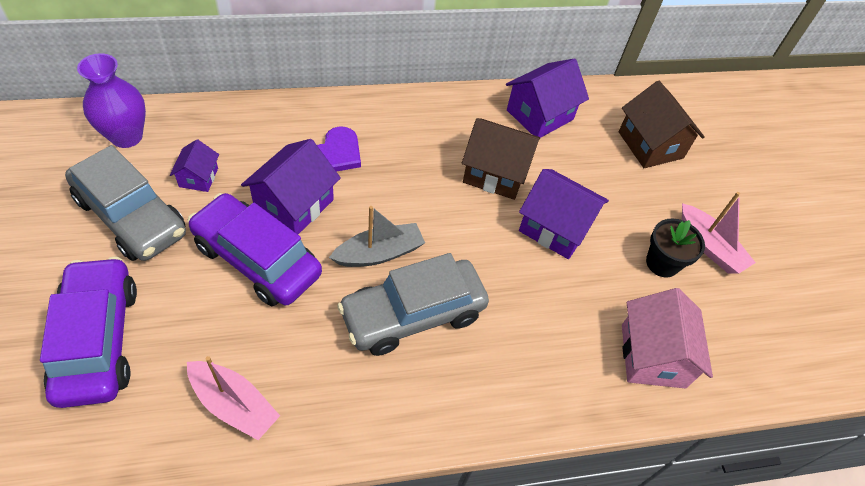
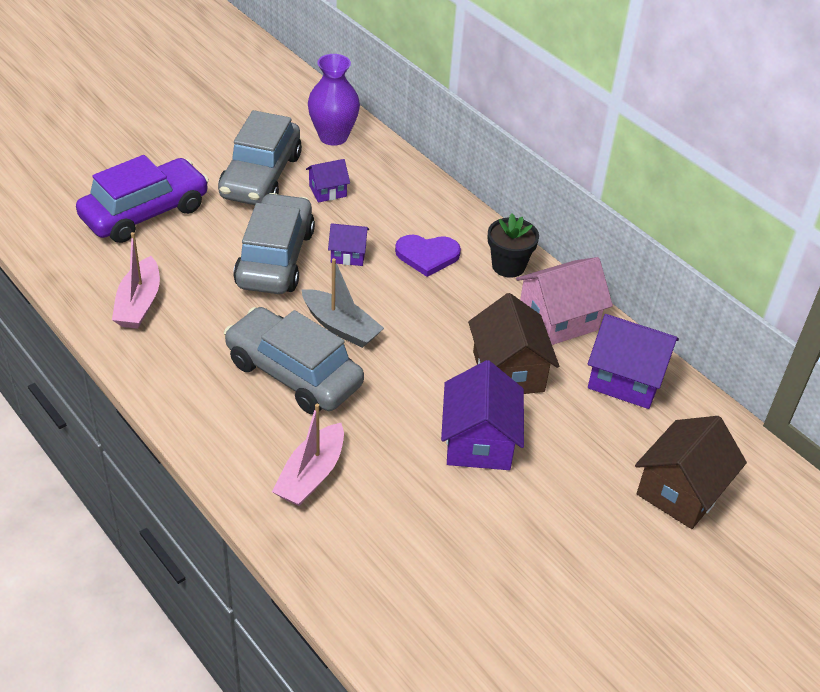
camera: 65 degrees right, 10 degrees down
purple car [187,193,322,306] -> grey car [233,193,315,294]
purple house [241,139,341,234] -> purple house [328,223,369,266], size x0.55
pink house [622,288,713,389] -> pink house moved to [516,257,613,345]
black flower pot [646,218,705,278] -> black flower pot moved to [488,213,539,278]
pink boat [682,192,756,274] -> pink boat moved to [272,404,344,506]

